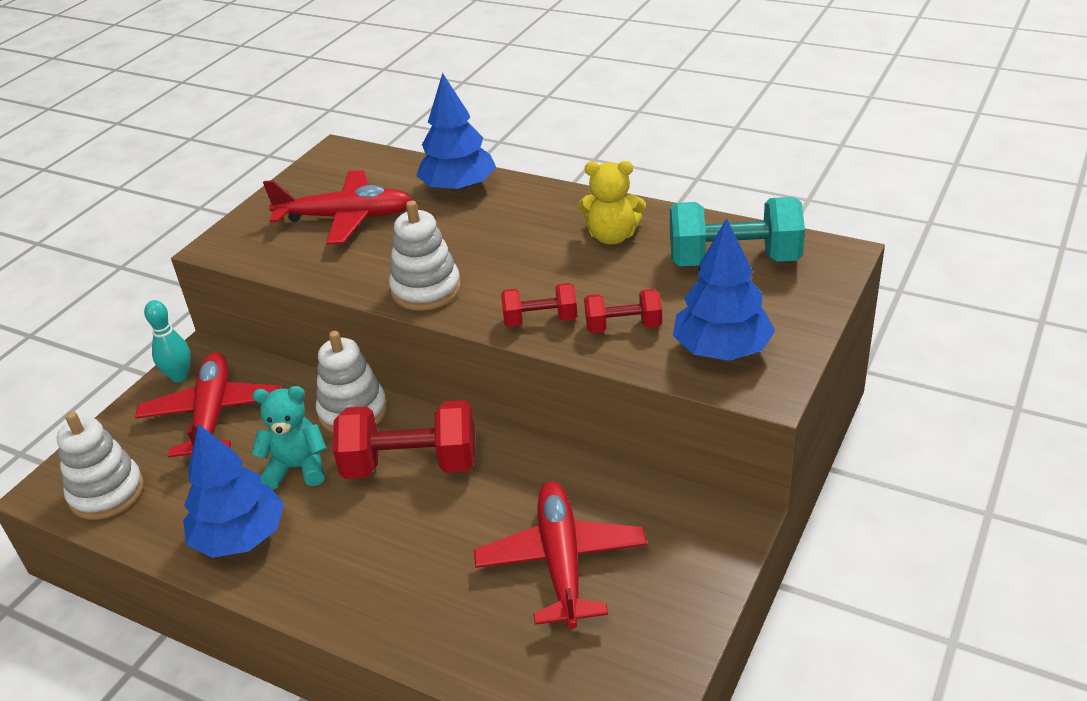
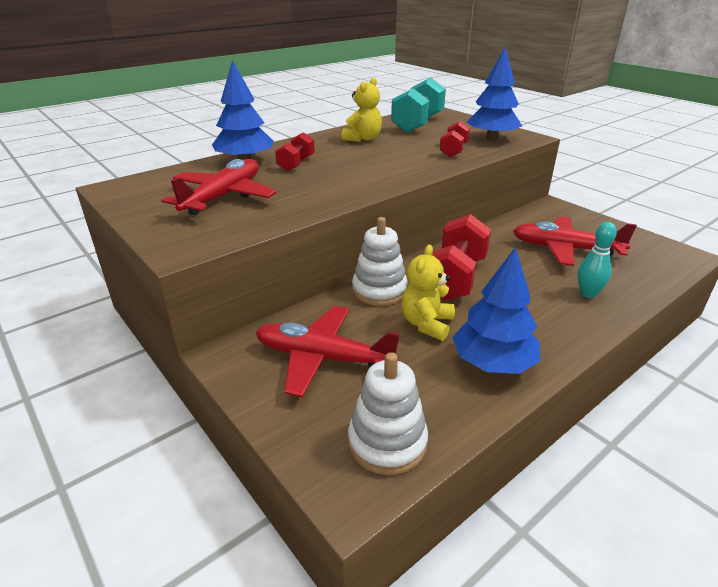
camera: 70 degrees left, 5 degrees down
turquoise bowling pin [144,300,191,382] -> turquoise bowling pin moved to [577,222,617,298]
turquoise teddy bear [251,386,327,490] -> yellow teddy bear [401,245,455,341]
white stacking toy [389,200,461,311] -> none
red dumbbell [501,283,577,327] -> red dumbbell moved to [275,132,315,171]

